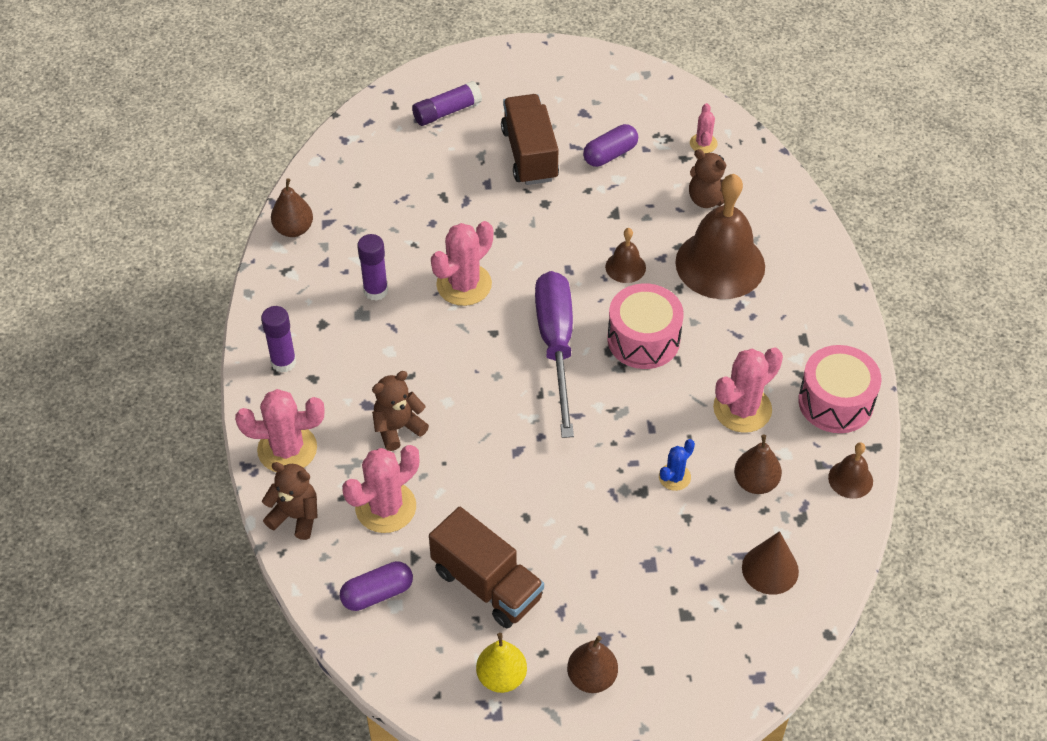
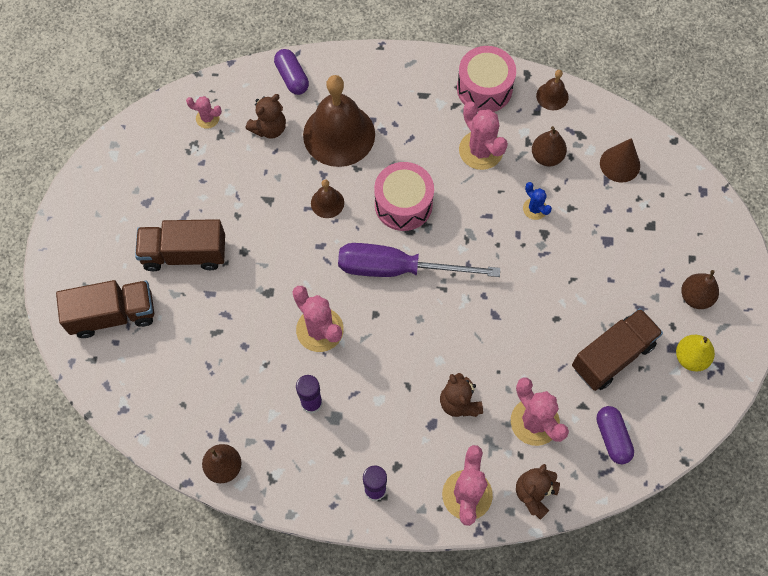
camera: 80 degrees left, 15 degrees up
purple glue stick [412,81,482,126] -> brown truck [56,280,154,338]
purple capsule [583,124,638,167] -> purple capsule moved to [274,49,309,95]

